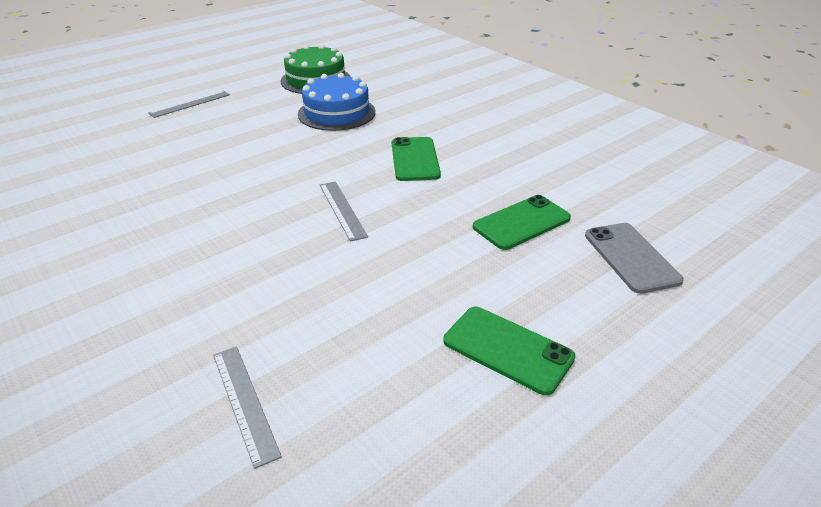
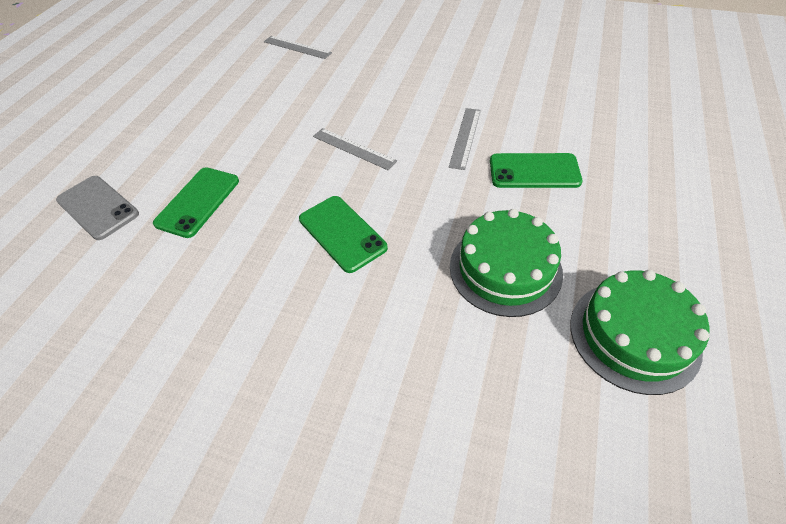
camera: 150 degrees right, 15 degrees up
grey ruler [148,90,230,118] -> grey ruler moved to [449,108,481,170]
blue cake [298,73,376,131] -> green cake [450,209,563,317]
green phone [444,307,575,395] -> green phone moved to [490,153,582,188]

